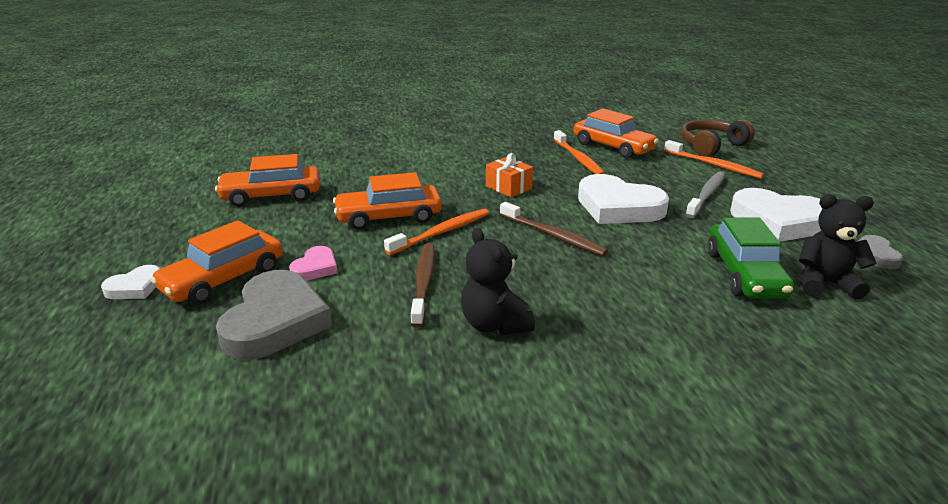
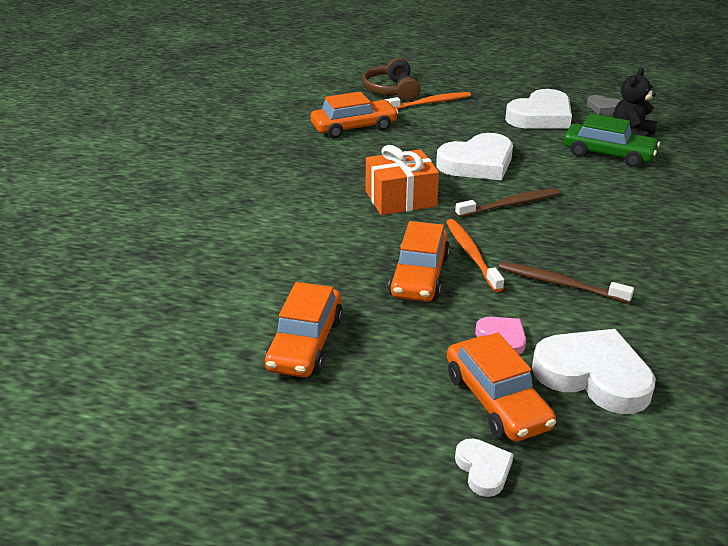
camera: 65 degrees left, 5 degrees up
grey heart [216,270,332,360] -> white heart [532,329,656,414]
black teddy bear [461,228,535,335] -> none
orange gift [486,153,533,197] -> orange gift [366,145,439,215], size x1.59
orange toothbrush [553,130,605,174] -> none
grey toothbrush [685,171,725,218] -> none

